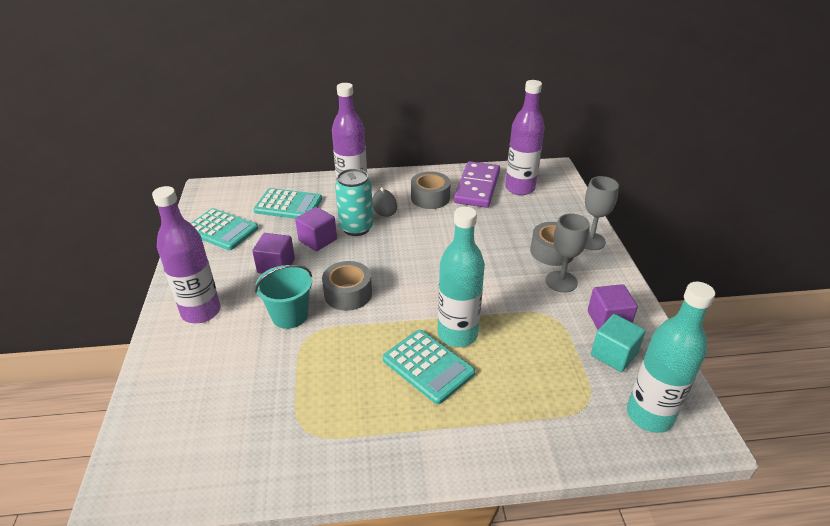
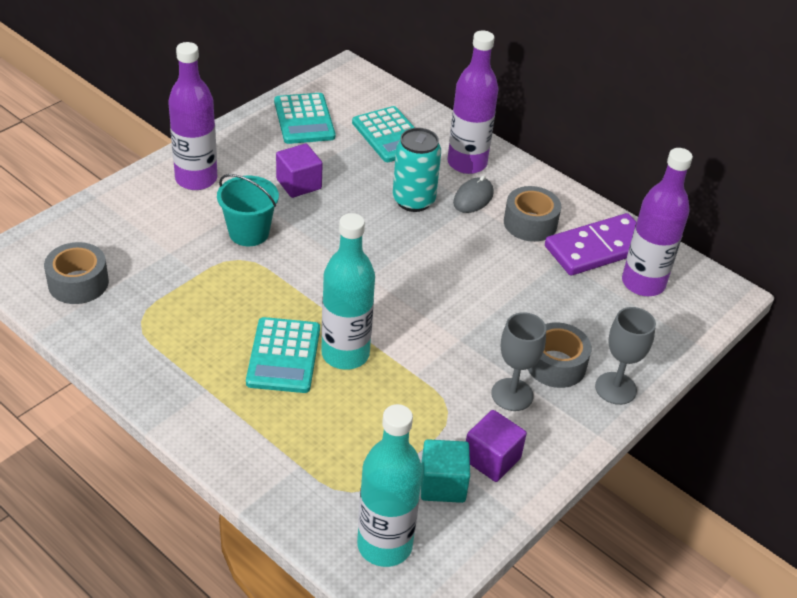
camera: 45 degrees right, 5 degrees up
purple cube [295,207,337,251] -> none
grey tape [322,261,372,311] -> grey tape moved to [44,242,109,304]

